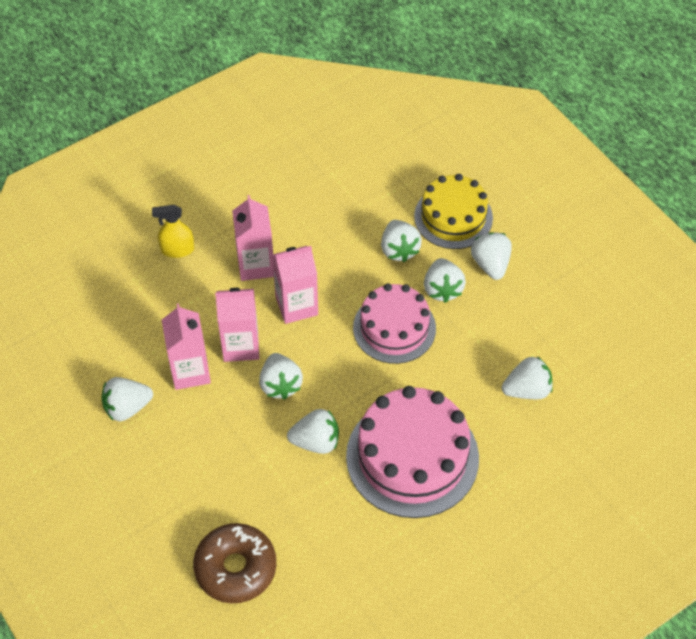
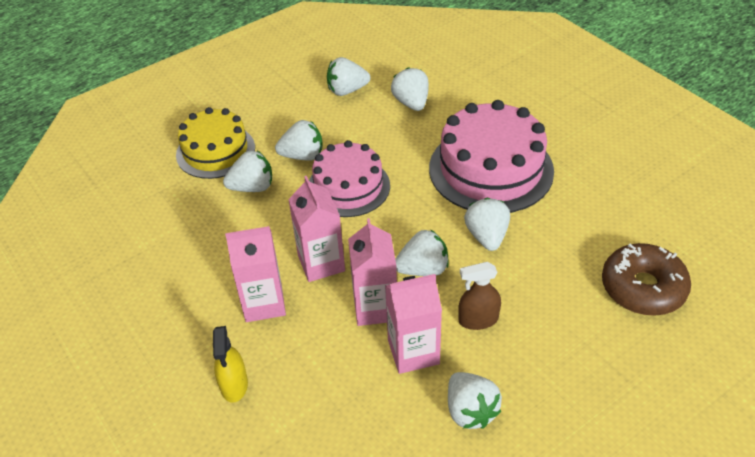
camera: 90 degrees left, 10 degrees down
white strawberry [471,232,512,280] -> white strawberry moved to [327,57,370,96]
none -> brown spray bottle [458,262,501,330]

